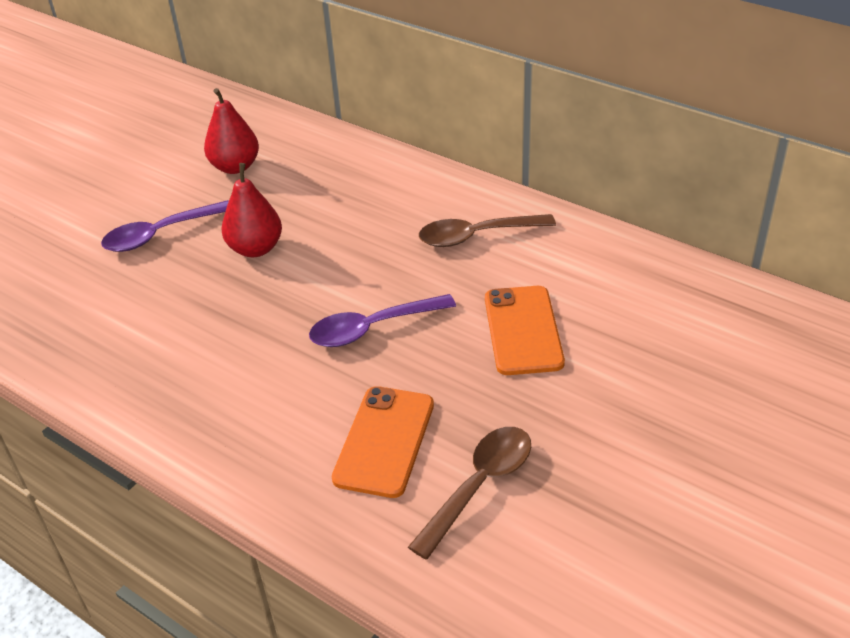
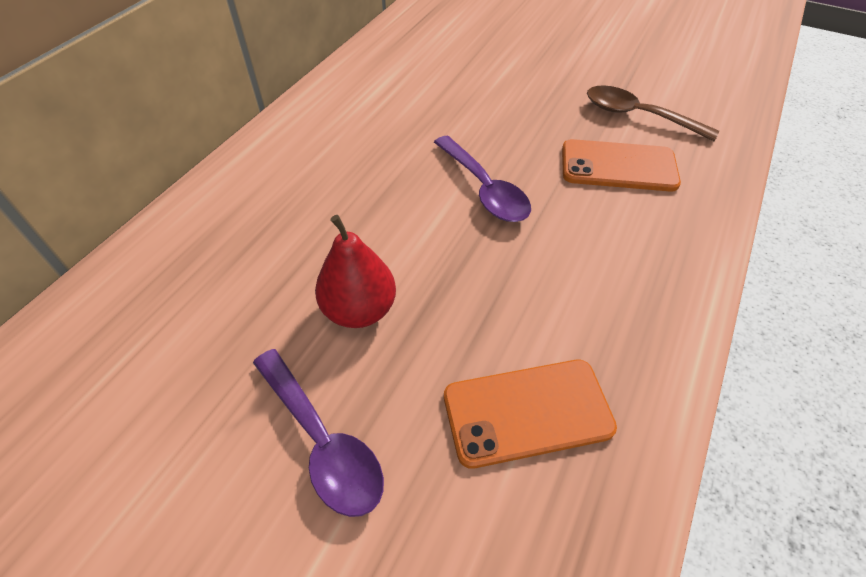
camera: 100 degrees left, 10 degrees up
red pear [204,88,259,174] -> none
brown spoon [419,214,556,247] -> none
orange phone [485,286,565,375] -> orange phone moved to [444,360,617,469]

